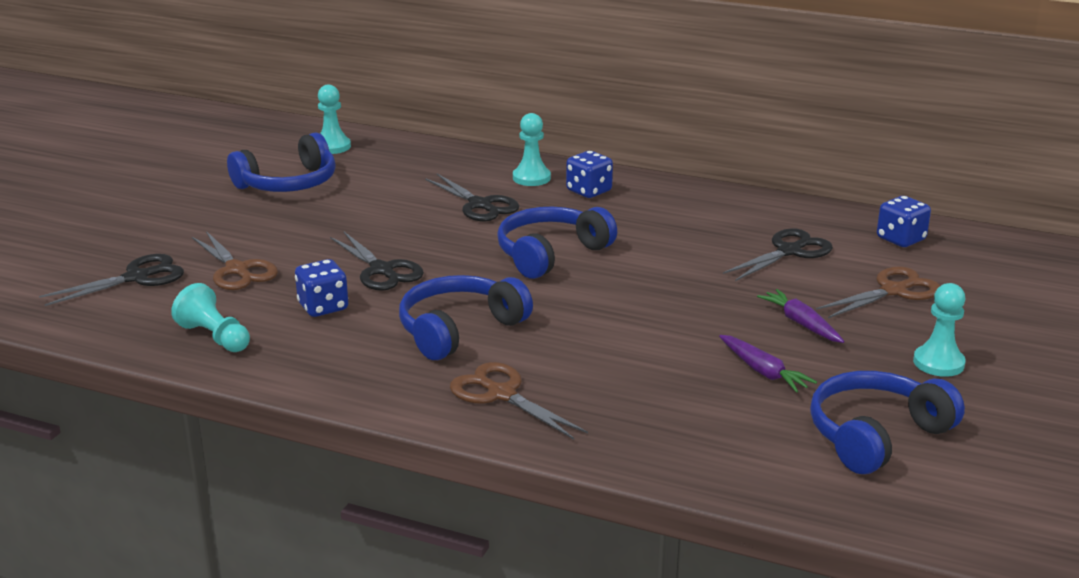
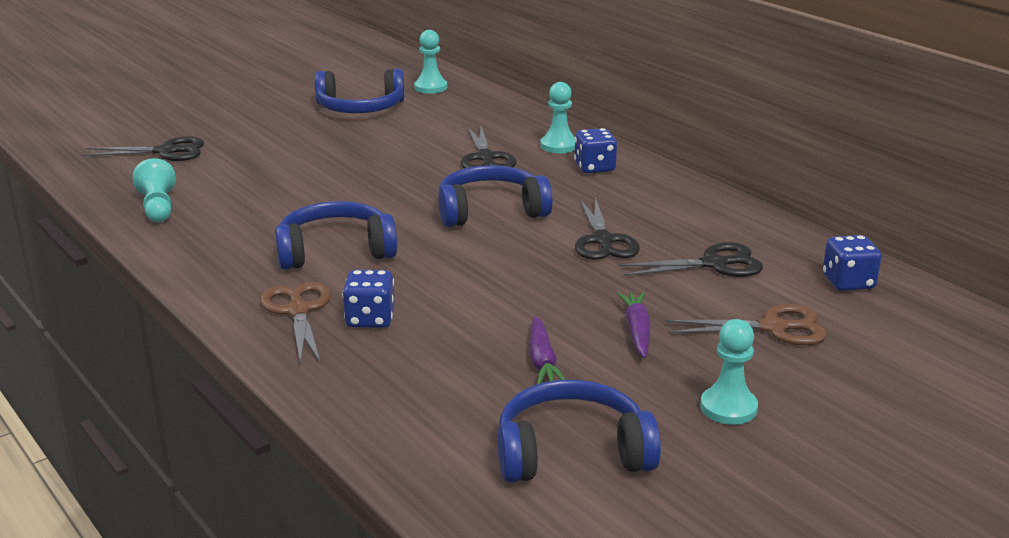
camera: 30 degrees right, 0 degrees up
brown scissors [192,231,278,290] -> none
blue dice [295,259,348,317] -> blue dice moved to [342,270,395,328]
black scissors [330,232,424,291] -> black scissors moved to [575,197,640,260]

